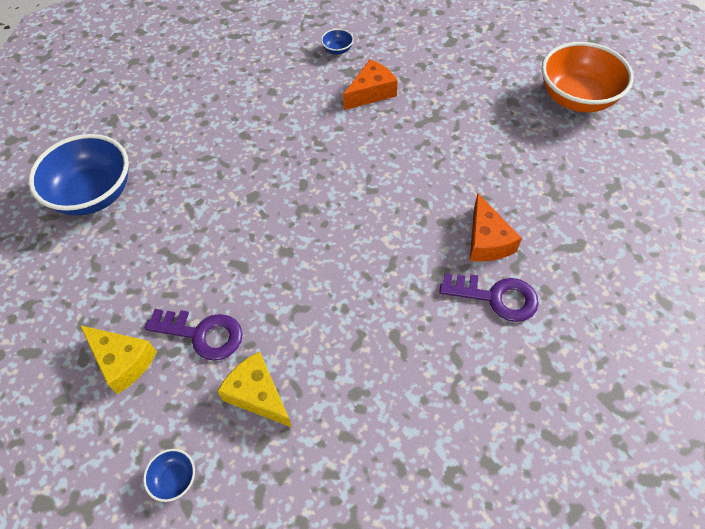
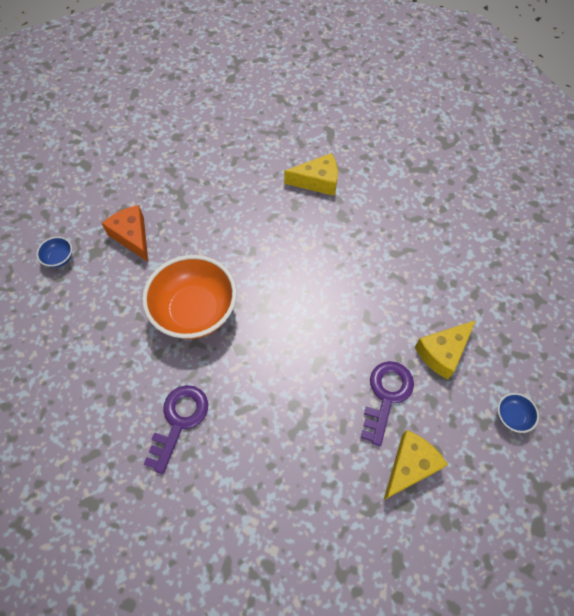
camera: 85 degrees left, 5 degrees up
blue bowl [29,134,129,216] -> none
purple key [439,273,539,322] -> purple key moved to [144,385,208,474]
orange cheese [470,193,522,262] -> yellow cheese [284,153,338,196]
orange bowl [541,42,634,112] -> orange bowl moved to [142,255,237,339]

